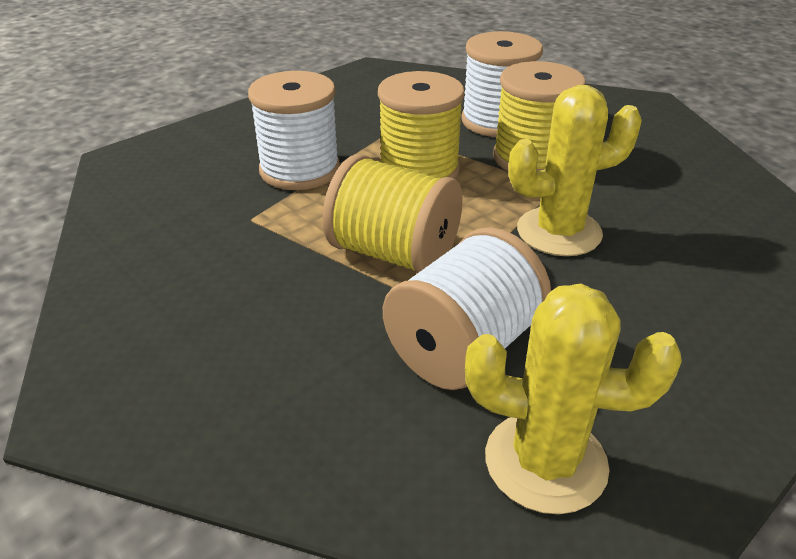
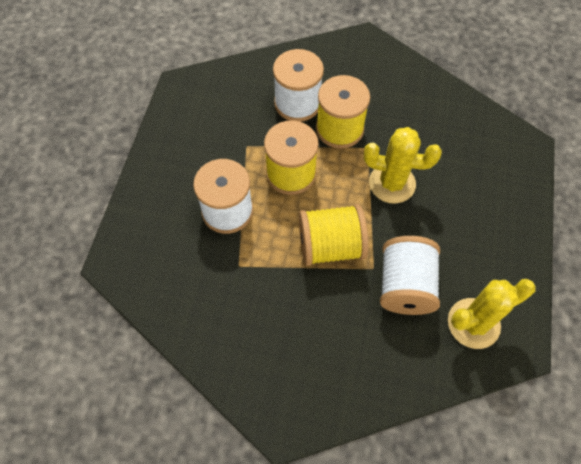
camera: 35 degrees left, 25 degrees up
yellow cactus [509,85,642,256] -> yellow cactus turned 60 degrees clockwise [363,127,442,204]

